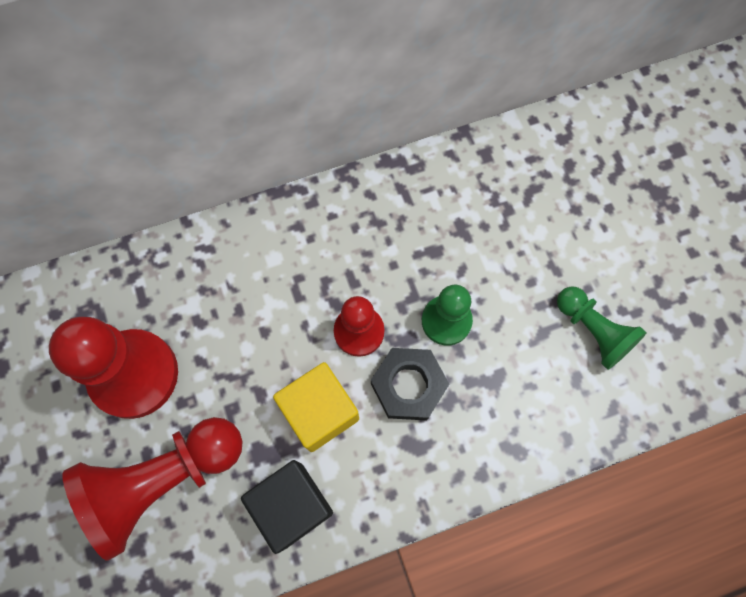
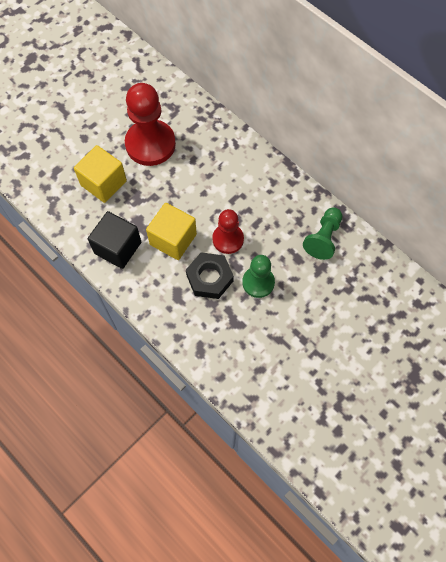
camera: 65 degrees right, 5 degrees down
red pawn [62,417,243,561] -> yellow cube [74,145,127,203]
green pawn [557,286,647,370] -> green pawn moved to [303,207,342,260]

